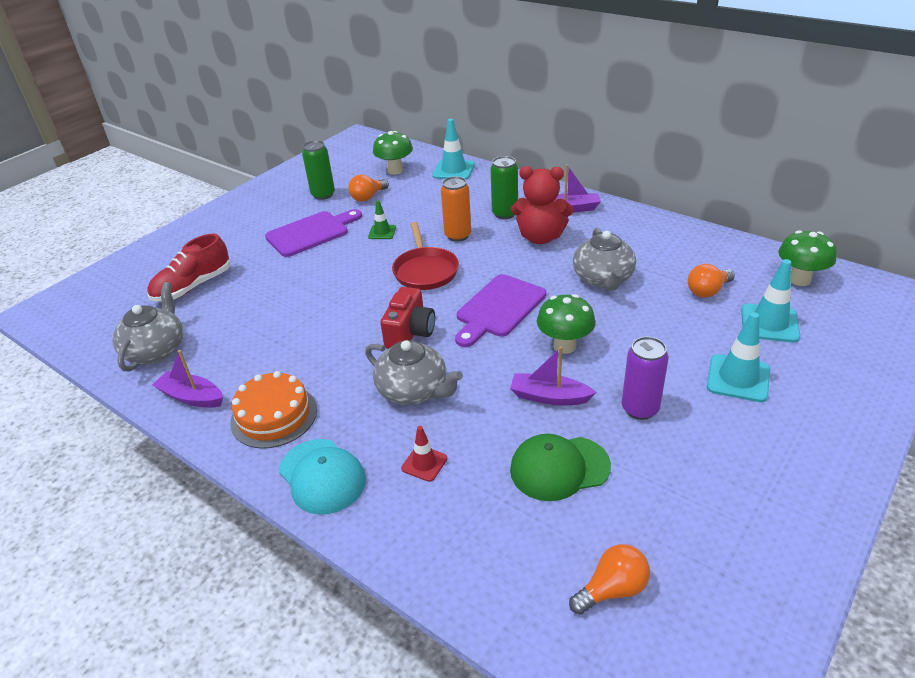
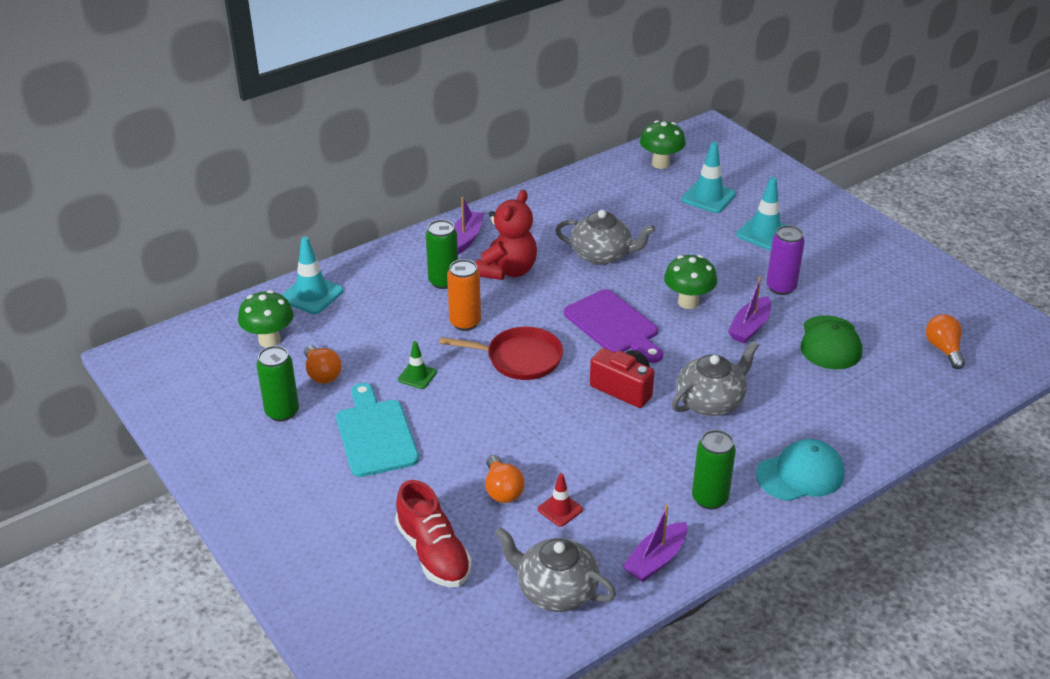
camera: 75 degrees left, 0 degrees up
orange cake [230,371,317,449] -> green can [692,430,736,509]
purple cutting board [265,209,362,257] -> turquoise cutting board [336,383,419,477]
red traffic cone [401,426,448,482] -> red traffic cone moved to [538,473,583,527]
orange light bulb [688,264,735,298] -> orange light bulb moved to [485,455,525,503]

